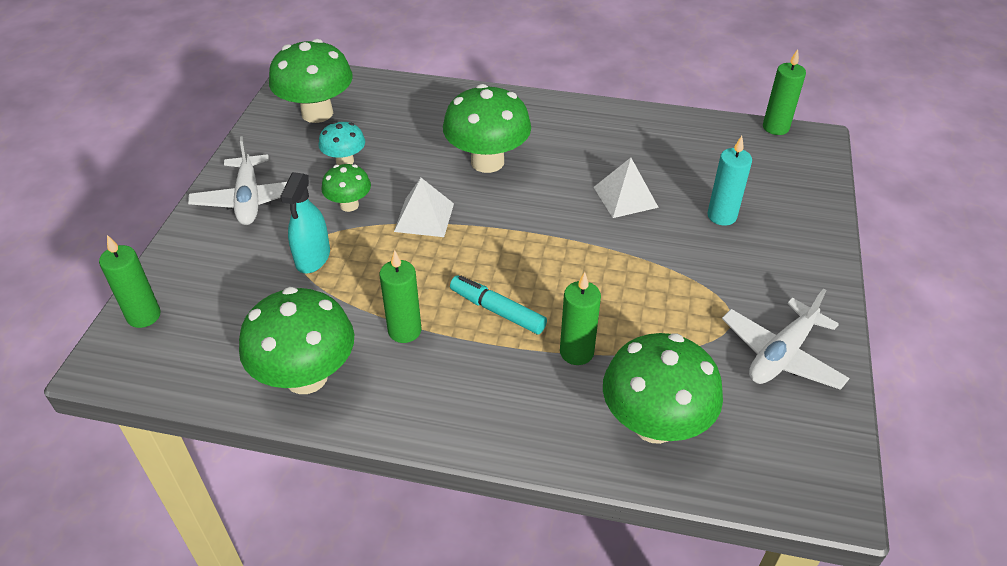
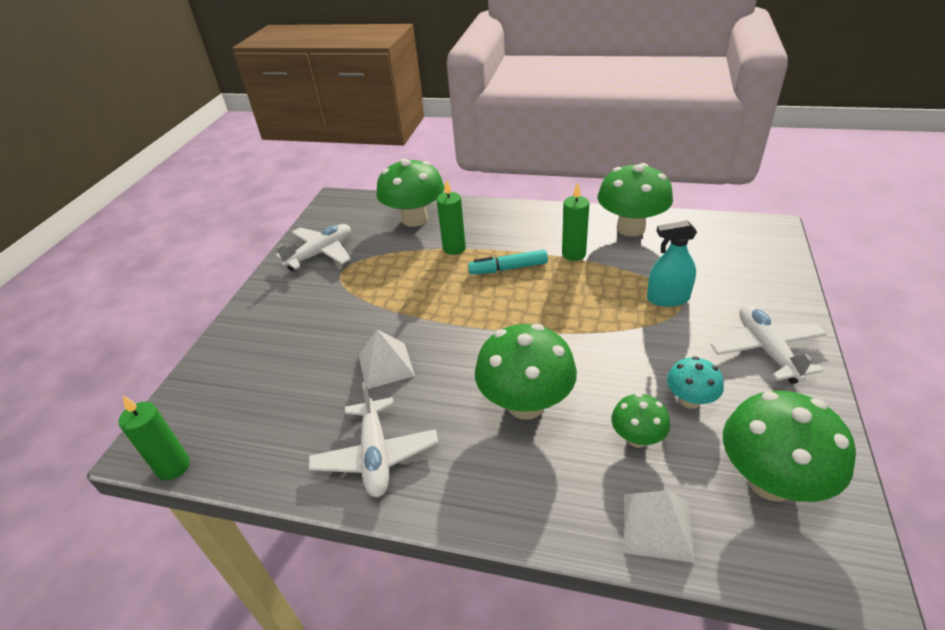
camera: 175 degrees left, 5 degrees down
green candle [99,235,161,328] -> none
turquoise spray bottle [280,172,330,273] -> turquoise spray bottle turned 105 degrees counterclockwise [647,221,697,307]
green mushroom [321,164,371,212] -> green mushroom moved to [611,393,670,448]
white pyramid [394,178,454,237] -> white pyramid moved to [624,490,695,563]
turquoise marker [450,276,547,335] -> turquoise marker turned 135 degrees clockwise [468,250,548,275]
turquoise candle [707,136,752,226] -> none
none -> white plane [309,382,438,497]

